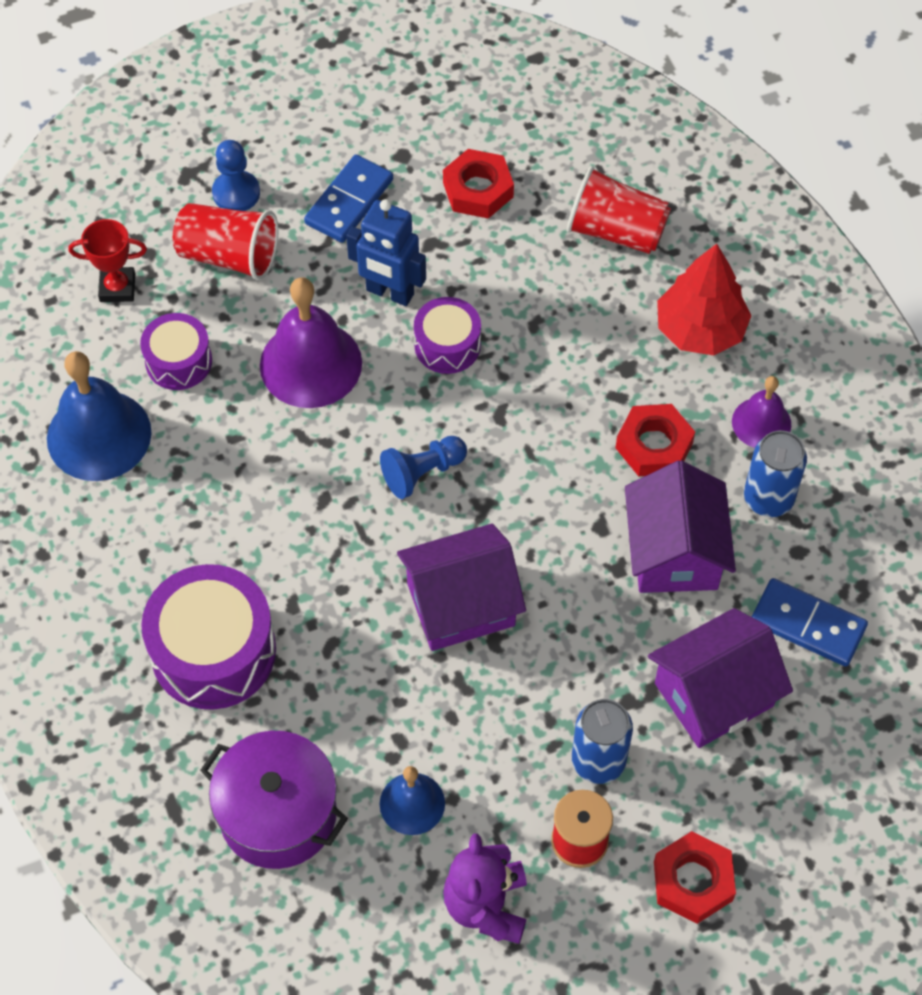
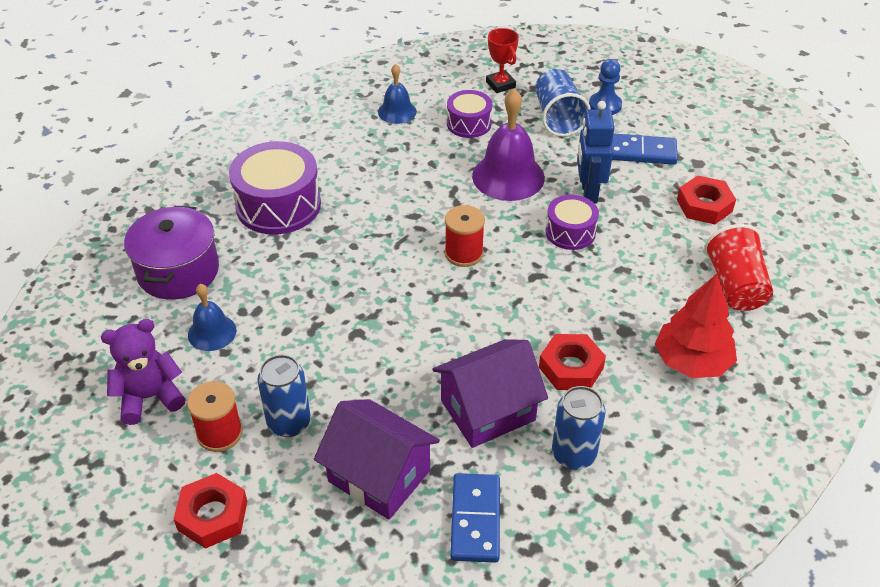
camera: 65 degrees right, 15 degrees down
blue bell [47,351,152,481] -> blue bell [378,64,417,124], size x0.57
red cup [173,203,278,280] -> blue cup [535,69,591,137]
blue pawn [380,436,467,499] -> red spool [445,205,485,267]
purple house [397,524,526,651] -> none
purple bell [732,376,791,448] -> none

